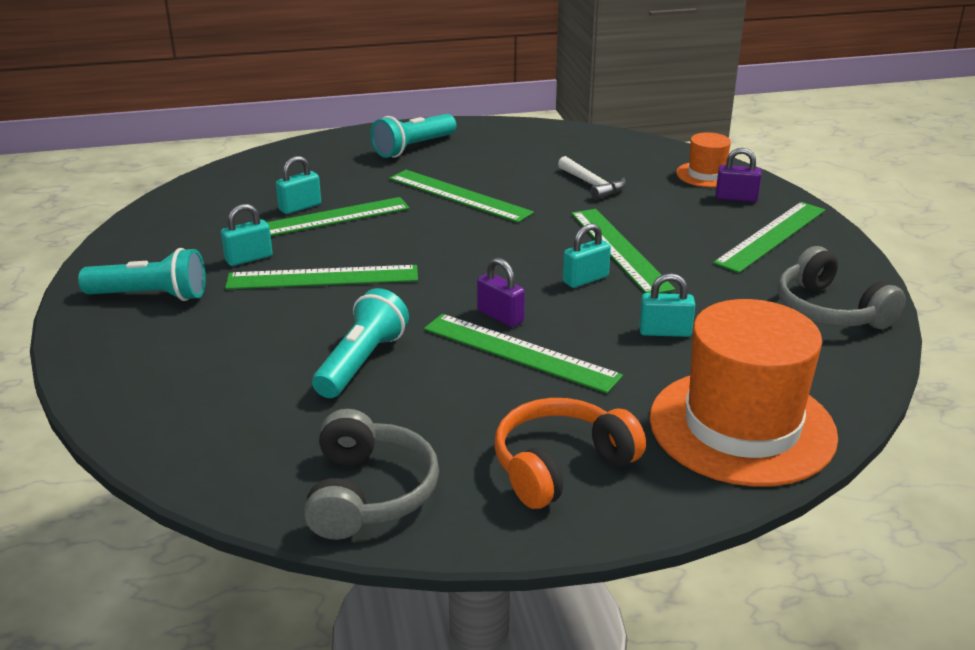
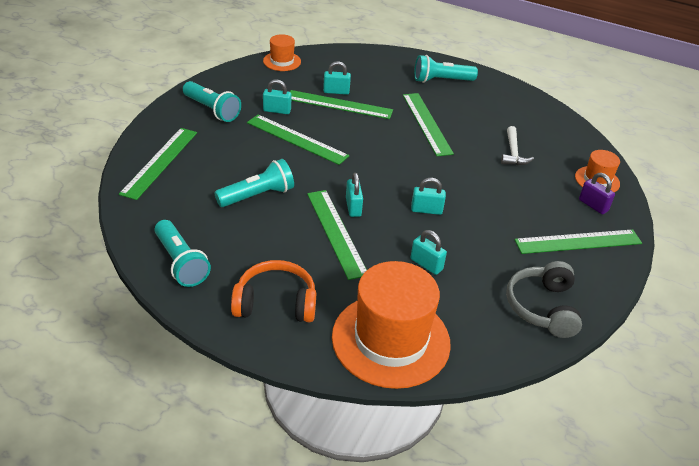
camera: 35 degrees right, 10 degrees up
grey headphones [304,409,439,540] -> turquoise flashlight [154,220,211,287]
purple padlock [477,258,525,327] -> turquoise padlock [346,173,363,217]
green ruler [571,209,675,293] -> green ruler moved to [119,128,197,200]
none -> orange hat [263,34,301,71]

